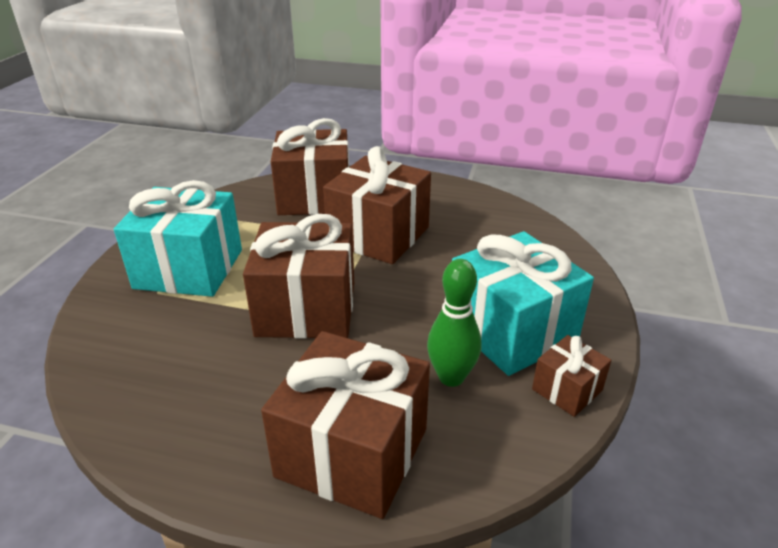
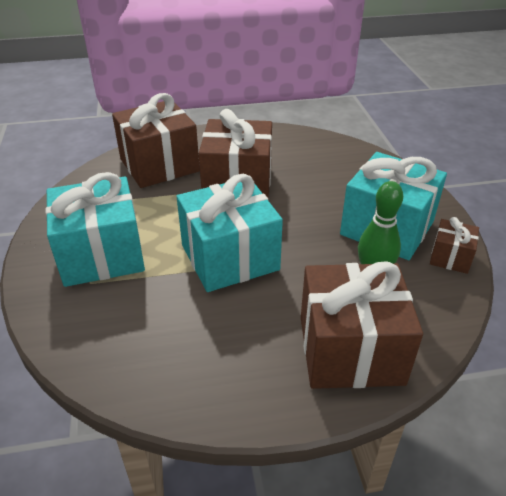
camera: 25 degrees left, 5 degrees up
brown gift [243,214,354,339] -> turquoise gift [177,174,283,292]

